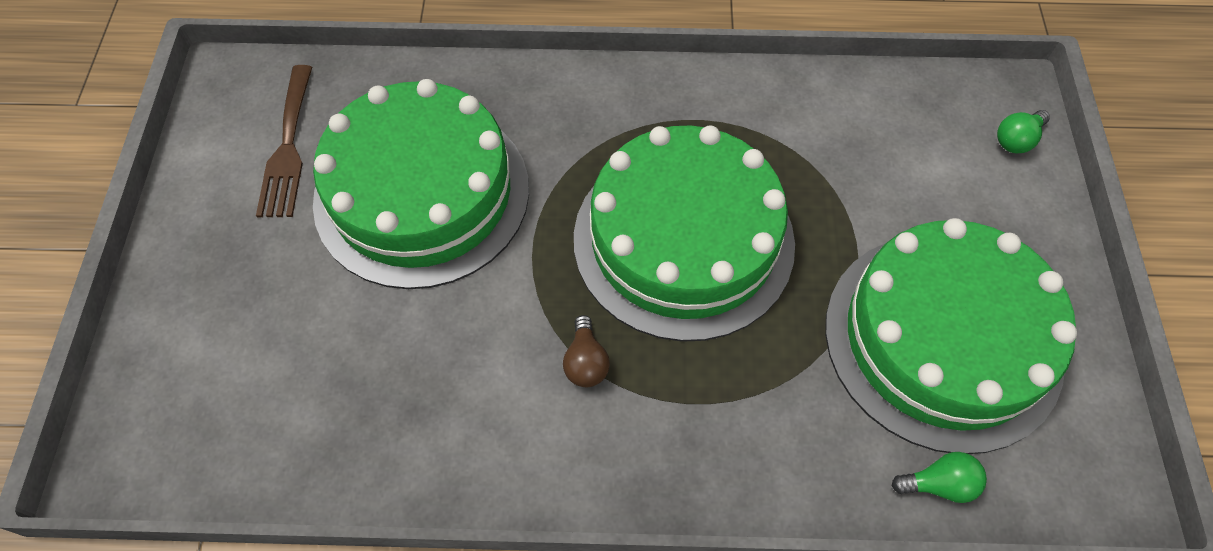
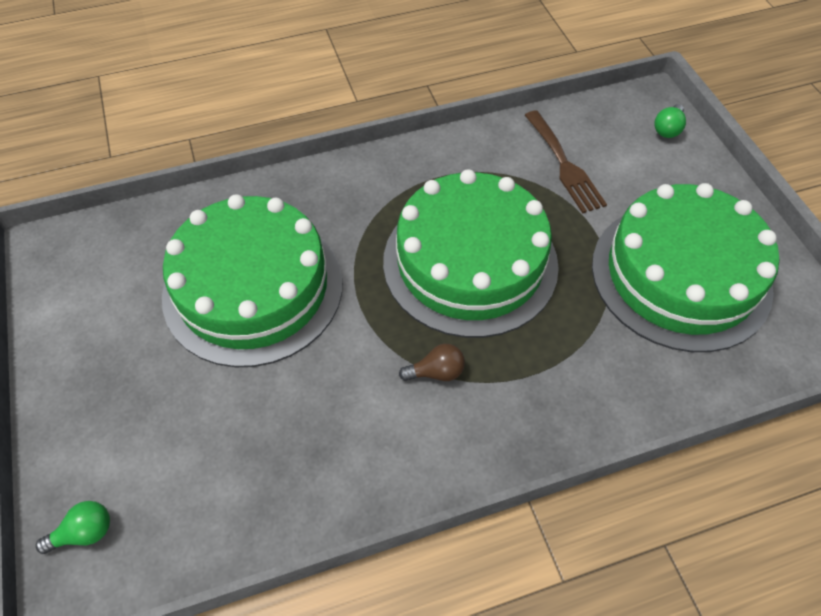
camera: 20 degrees left, 5 degrees down
brown fork [256,65,312,217] -> brown fork moved to [525,111,607,213]
brown light bulb [563,315,610,387] -> brown light bulb turned 75 degrees counterclockwise [399,344,465,381]
green light bulb [892,452,987,503] -> green light bulb moved to [36,501,110,554]

